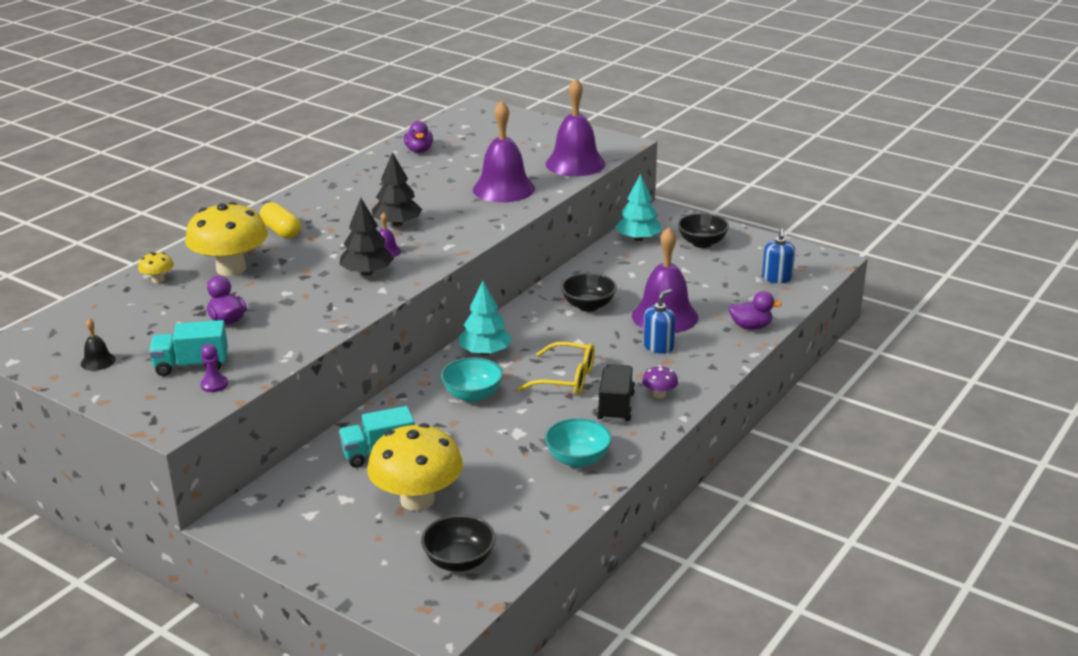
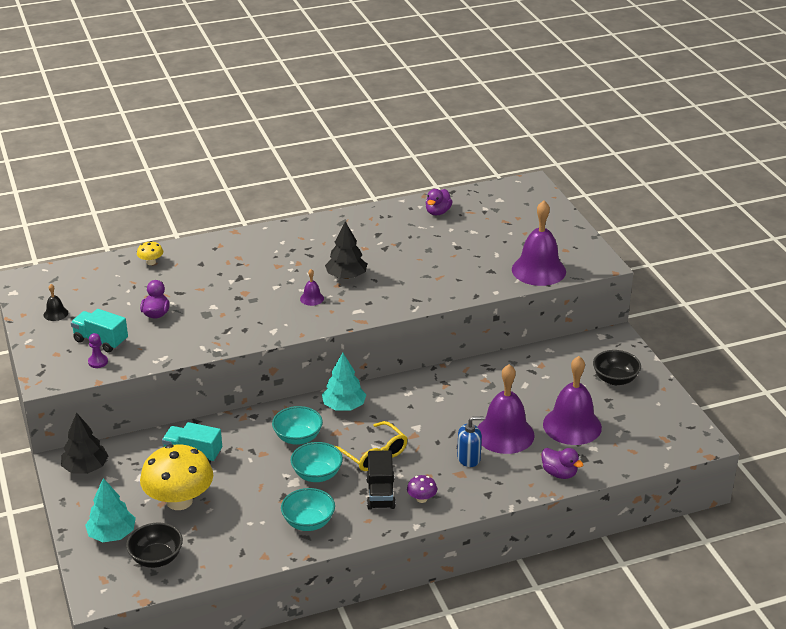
camera: 35 degrees right, 5 degrees up
yellow mushroom [185,202,268,276] -> none
yellow capsule [260,202,301,239] -> none
black tree [339,198,394,276] -> black tree moved to [61,413,108,474]
purple bell [473,100,535,202] -> purple bell moved to [543,356,602,445]
black bowl [561,273,617,312] -> none
black truck [597,364,635,422] -> black truck turned 135 degrees clockwise [366,450,396,510]
turquoise tree [616,174,661,241] -> turquoise tree moved to [85,478,136,542]
blue soap dispenser [762,229,795,283] -> none
none -> turquoise bowl [290,442,343,482]

